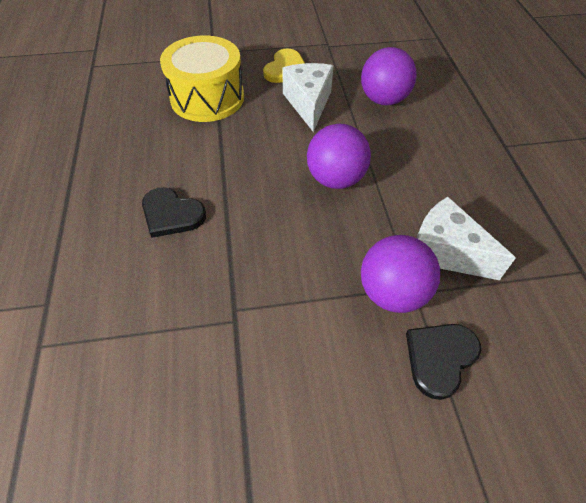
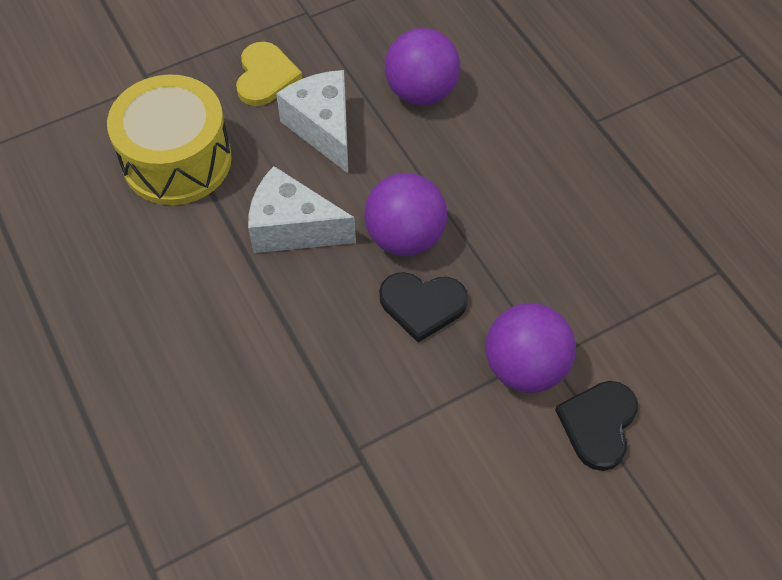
camera: 20 degrees left, 5 degrees up
black heart [142,187,206,238] -> black heart moved to [379,272,468,342]
white cheese [417,197,516,280] -> white cheese moved to [248,166,356,253]

